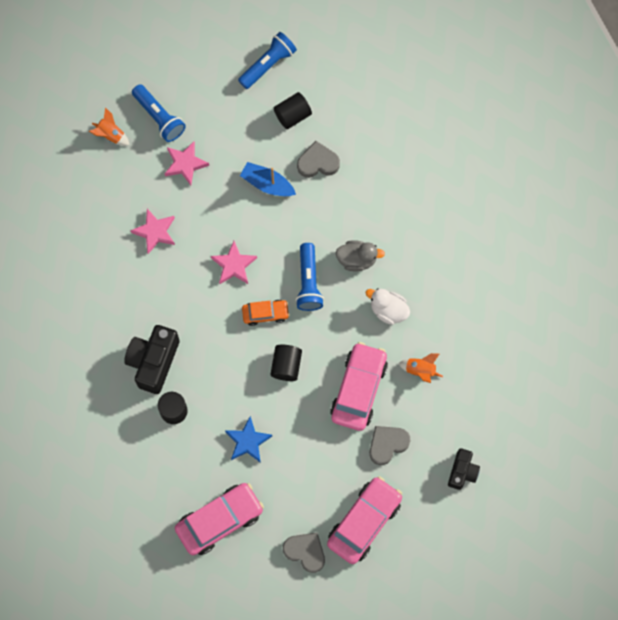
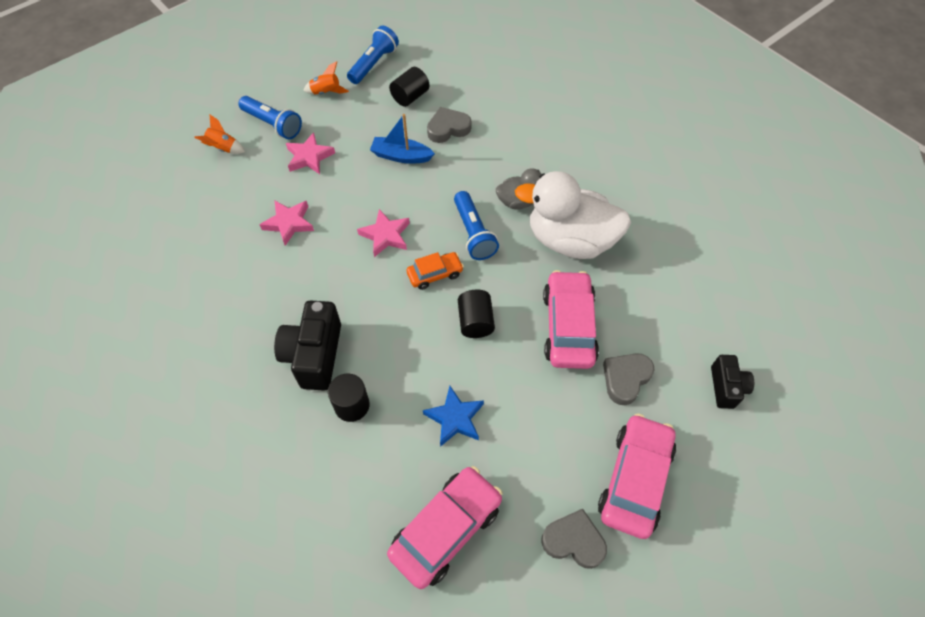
camera: 15 degrees left, 15 degrees down
white duck [366,288,410,325] -> white duck [515,171,631,259], size x1.99
orange rocket [398,353,443,383] -> orange rocket moved to [303,61,349,94]

